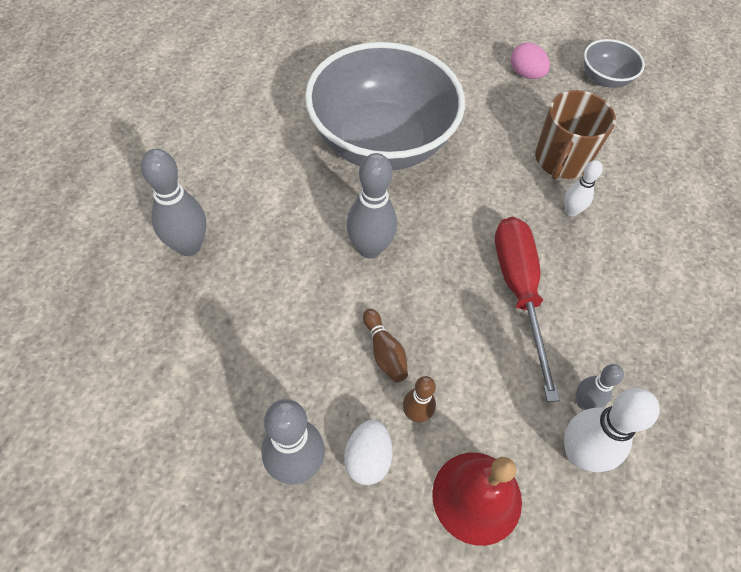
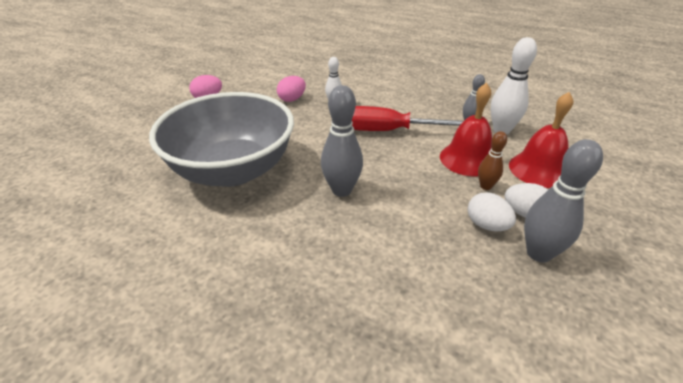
camera: 75 degrees left, 20 degrees down
grey bowling pin [141,149,206,256] -> none
brown bowling pin [363,309,408,382] -> none
brown mug [535,90,616,180] -> pink egg [277,76,306,102]
grey bowl [584,39,645,88] -> none
none -> red bell [440,83,492,176]
none -> white egg [468,192,516,231]

